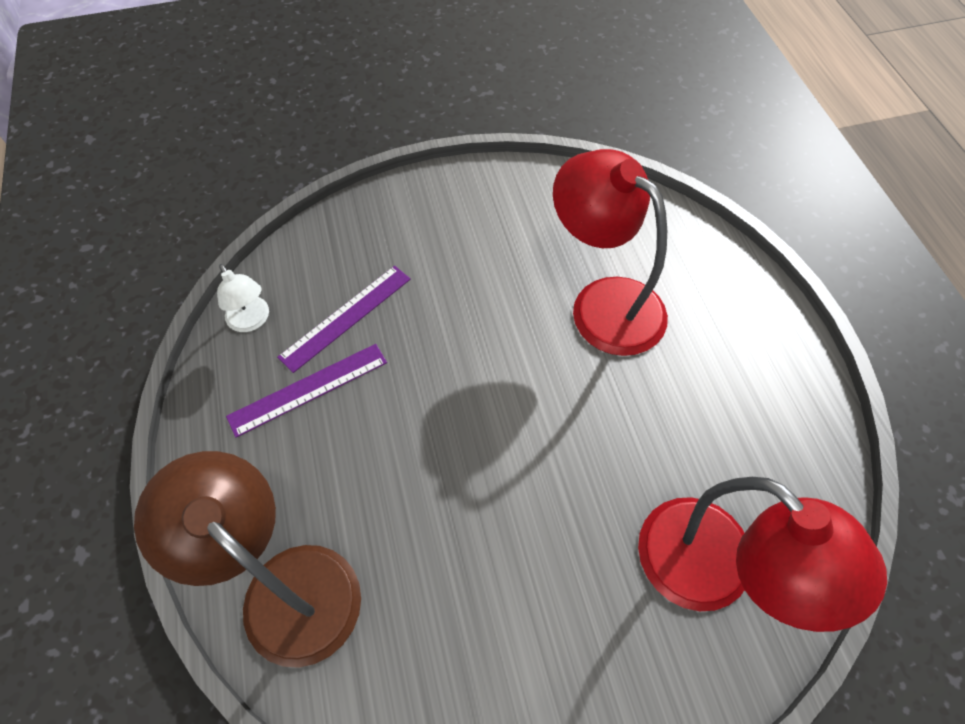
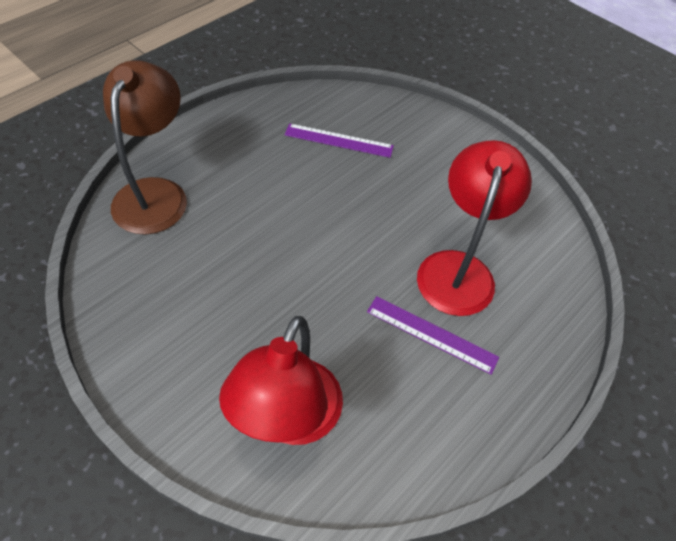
camera: 55 degrees right, 5 degrees down
white lamp [217,264,269,332] -> none
purple ruler [226,344,387,438] -> purple ruler moved to [367,296,499,375]

